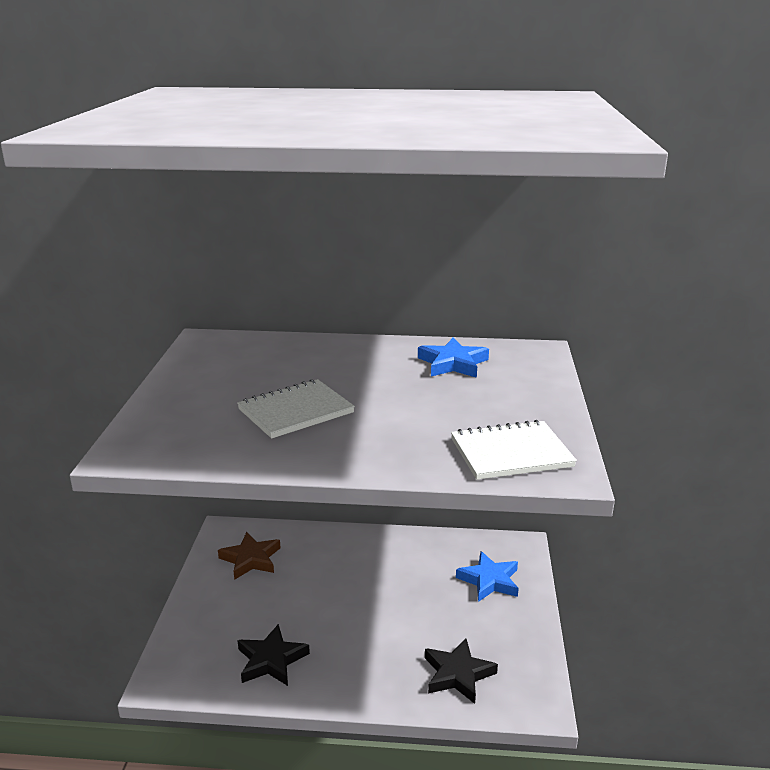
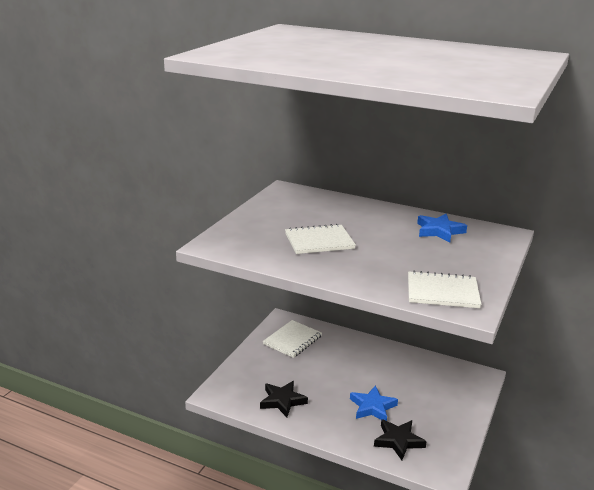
camera: 20 degrees right, 0 degrees up
brown star [218,532,281,580] -> white notebook [263,320,322,358]
blue star [456,551,519,602] -> blue star moved to [350,385,398,421]

